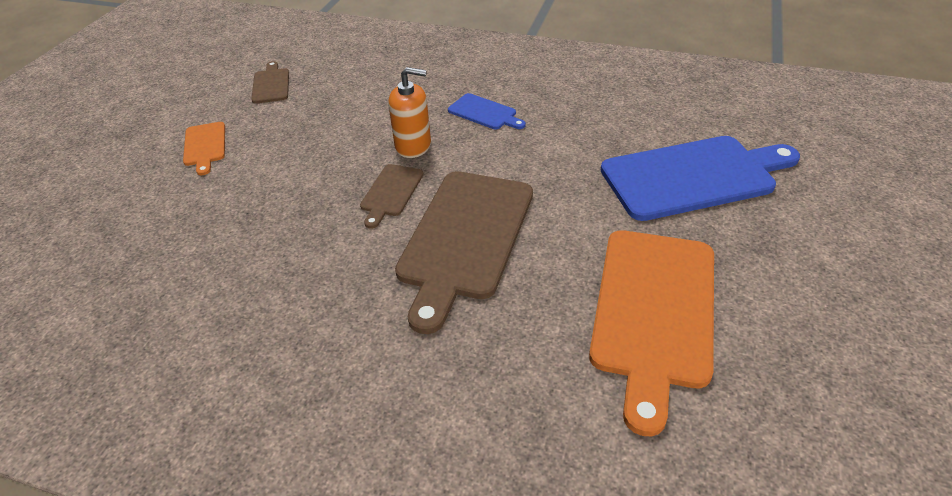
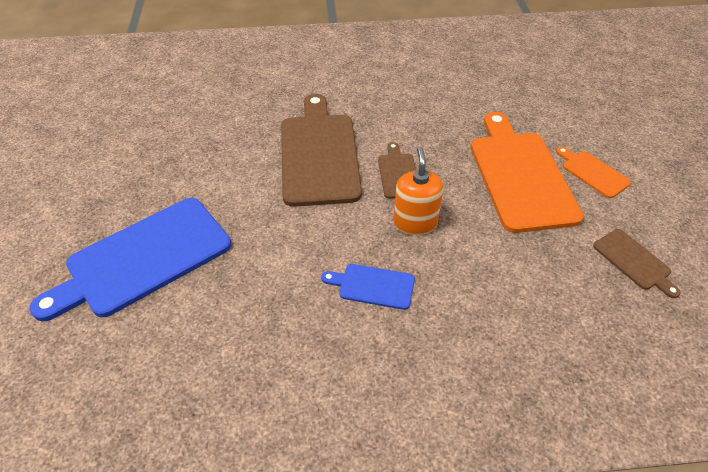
camera: 155 degrees right, 5 degrees up
orange soap dispenser [388,67,431,158] -> orange soap dispenser turned 105 degrees clockwise [394,147,443,235]
orange cutting board [589,230,714,436] -> orange cutting board moved to [471,112,584,233]

